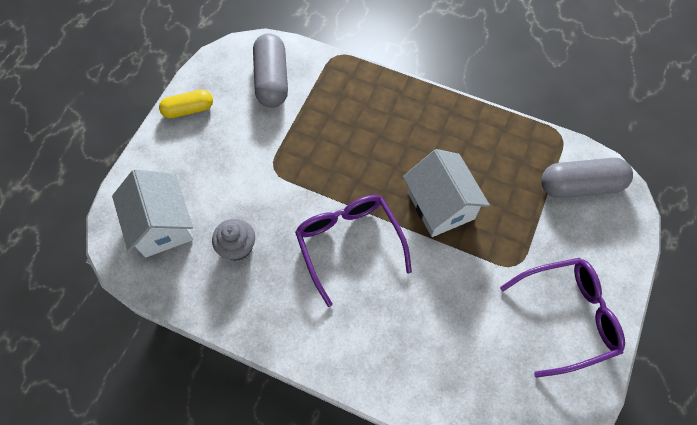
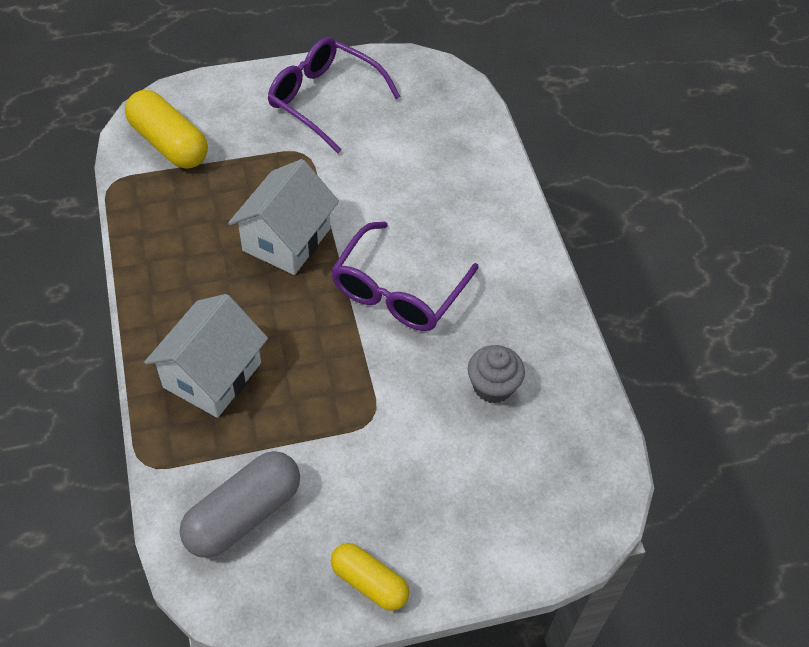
camera: 130 degrees left, 10 degrees down
white house [112,169,193,258] -> white house moved to [144,294,268,418]
grey capsule [541,158,633,198] -> yellow capsule [125,90,208,169]

